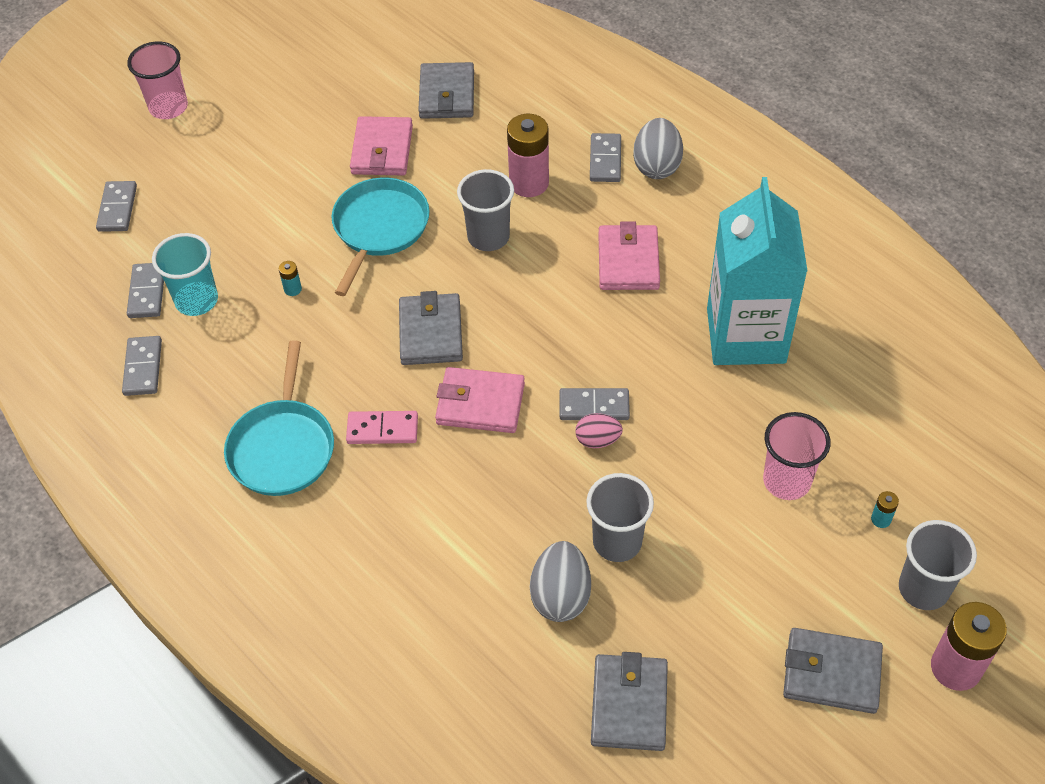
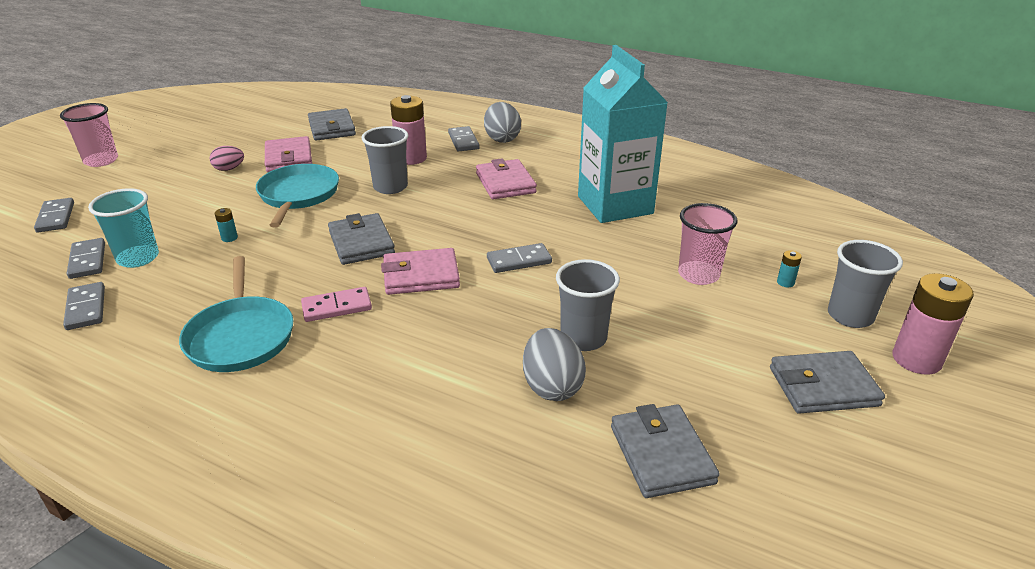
camera: 20 degrees left, 20 degrees down
pink egg [575,413,623,448] -> pink egg moved to [209,146,244,171]

